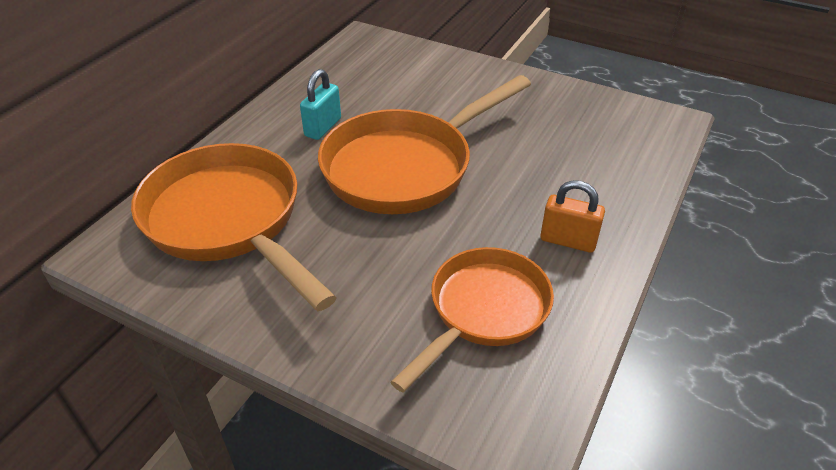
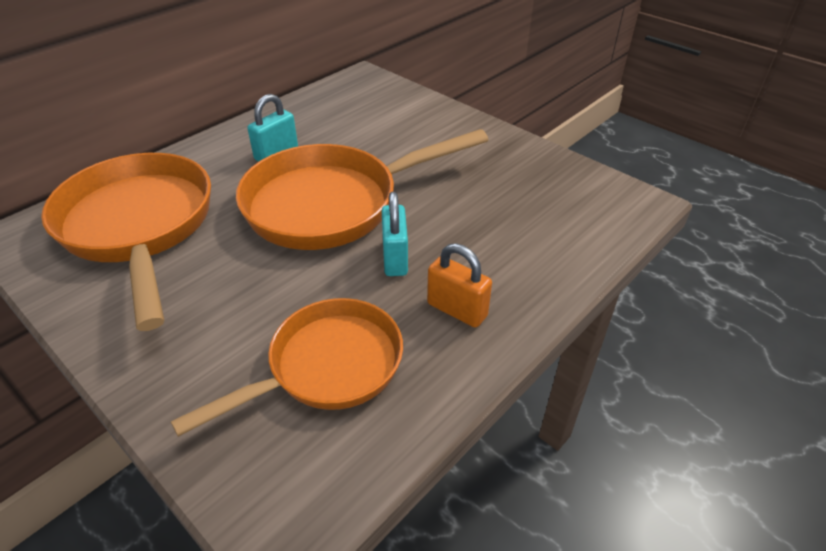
camera: 15 degrees right, 0 degrees up
none -> turquoise padlock [382,192,408,276]

